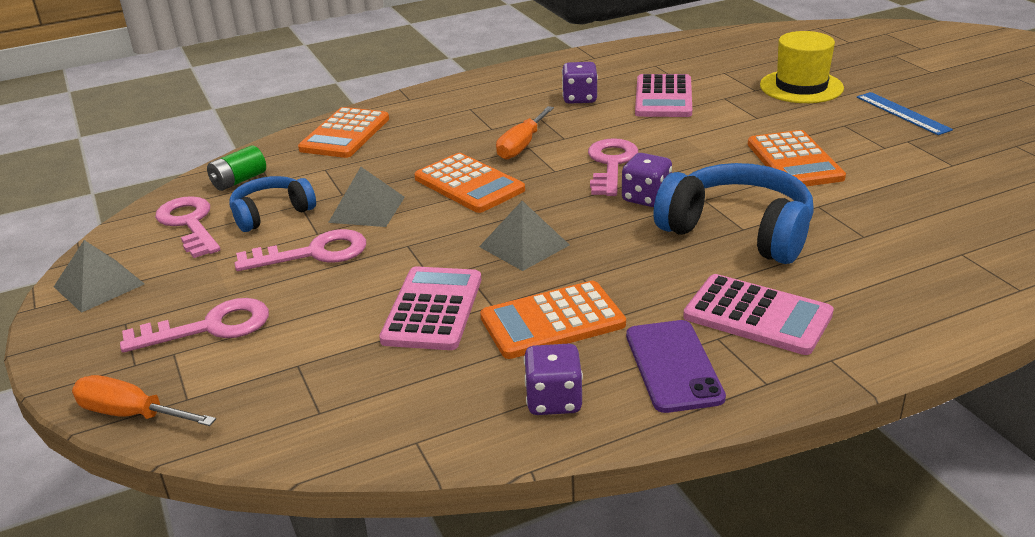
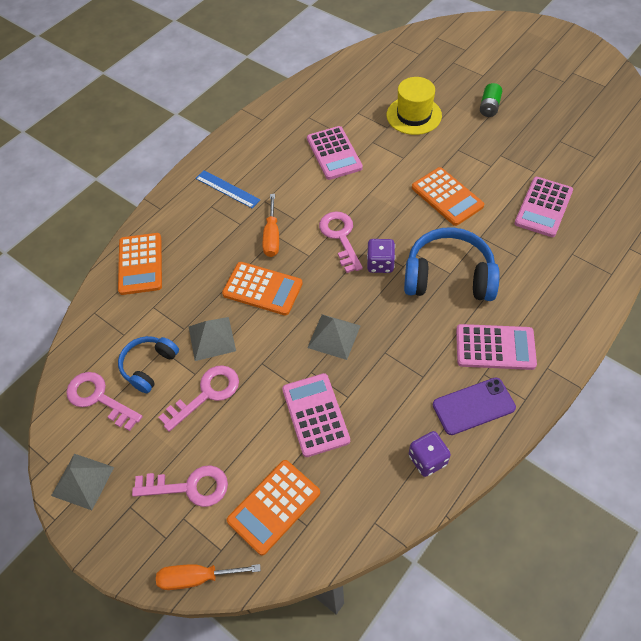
camera: 25 degrees left, 25 degrees up
pink key [120,298,269,353] -> pink key turned 45 degrees clockwise [132,465,228,507]
green battery [207,145,266,191] -> green battery moved to [480,83,502,117]
orange calculator [480,281,626,359] -> orange calculator moved to [227,460,320,555]
purple dice [562,62,598,104] -> none
purple phone [626,320,726,413] -> purple phone turned 75 degrees counterclockwise [433,377,516,435]
blue ruler [857,92,953,135] -> blue ruler moved to [196,170,260,208]
none -> pink calculator [514,177,573,237]

